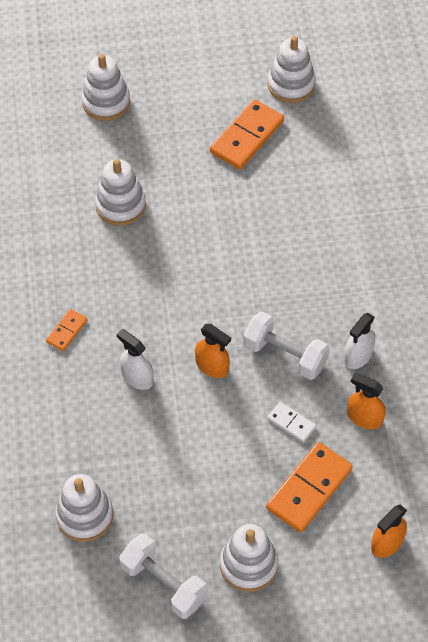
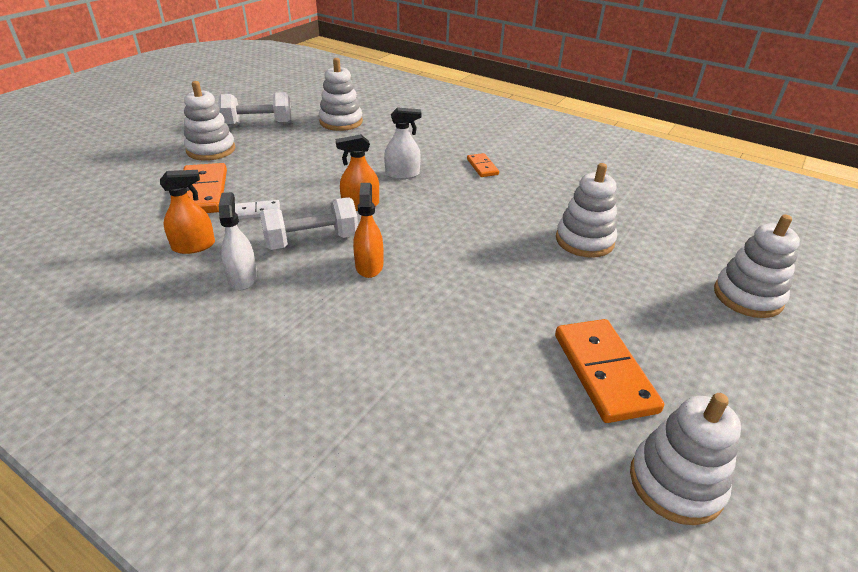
camera: 130 degrees right, 20 degrees down
orange spray bottle [371,505,407,558] -> orange spray bottle moved to [353,183,383,278]

